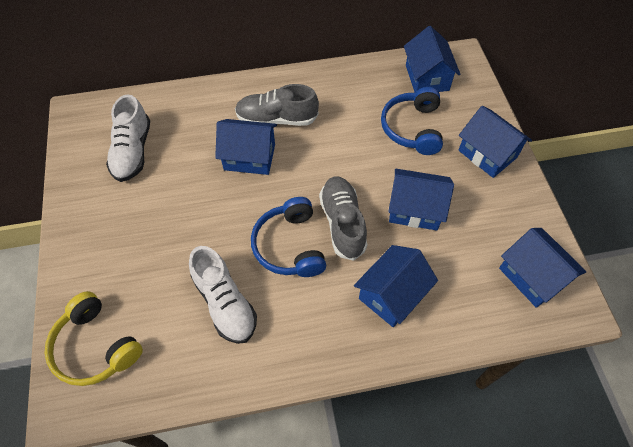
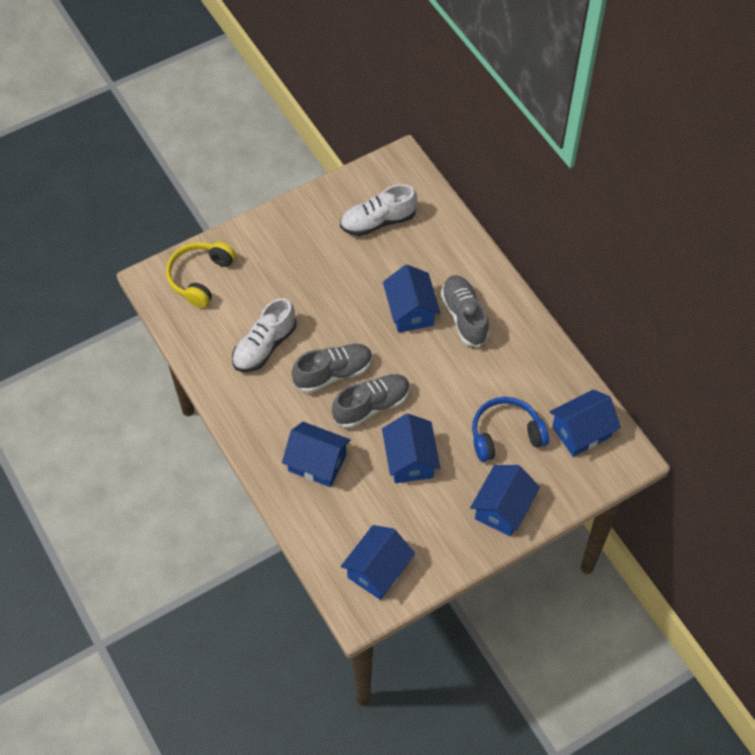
camera: 70 degrees right, 0 degrees up
blue headphones [251,197,326,277] -> grey shoe [292,344,372,393]

